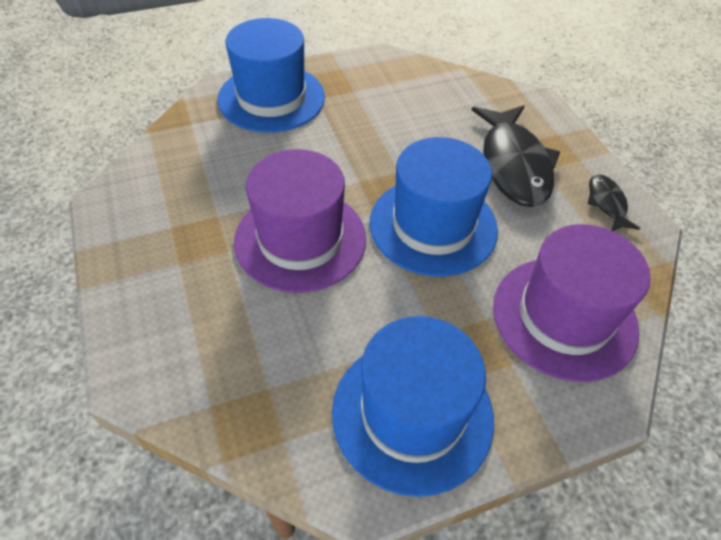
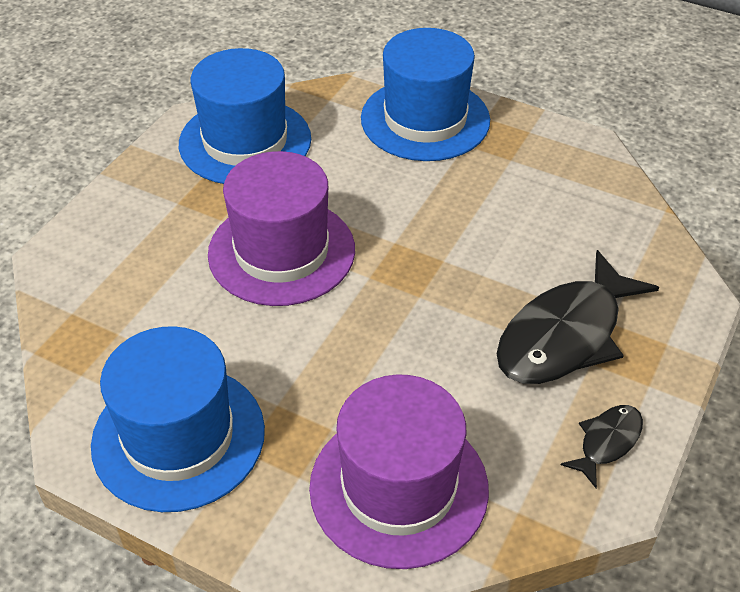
camera: 50 degrees right, 5 degrees down
blue hat [370,137,498,277] -> blue hat moved to [179,48,311,184]

